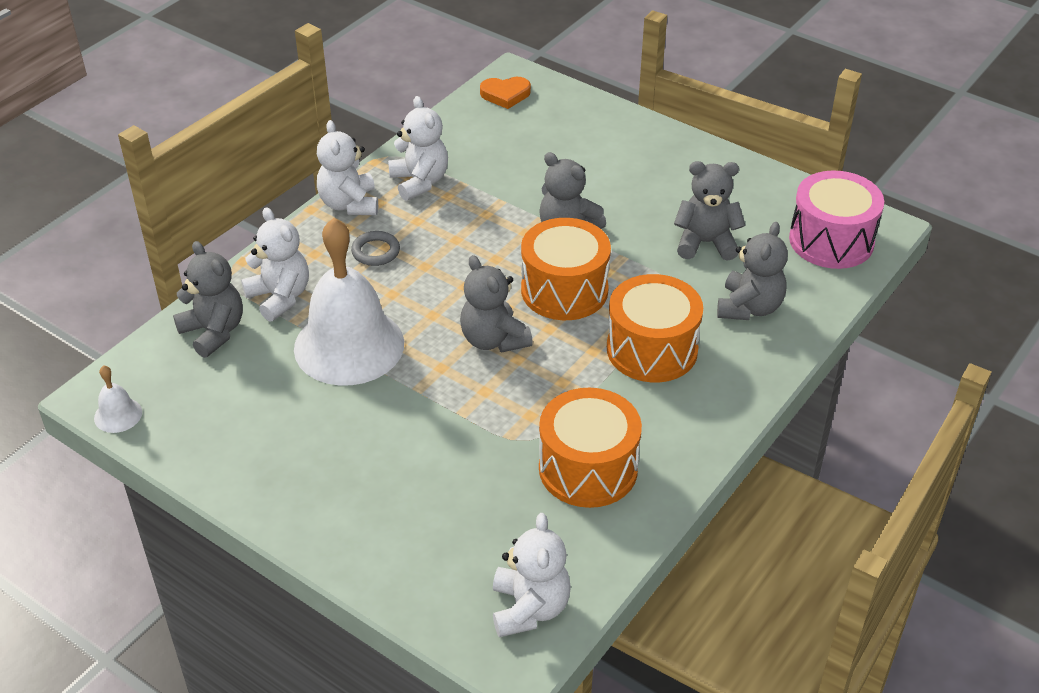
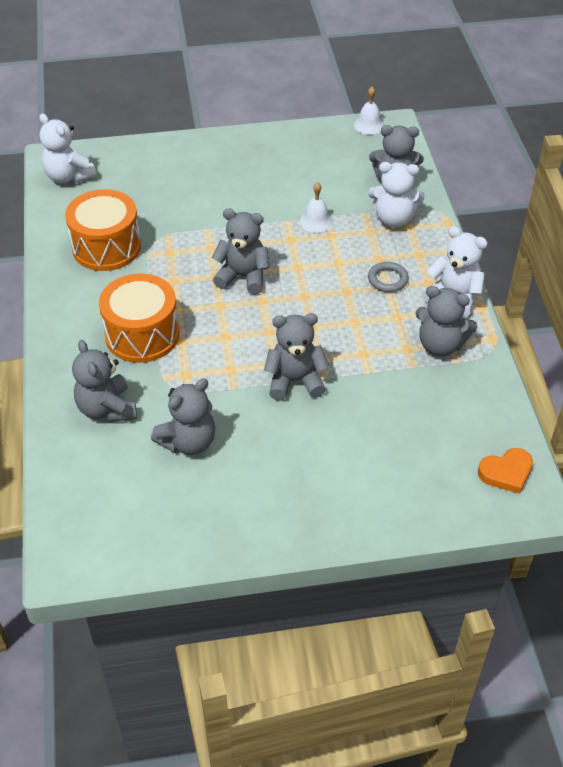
camera: 135 degrees right, 5 degrees up
white bell [294,218,404,386] -> white bell [300,182,333,233], size x0.41
white teddy bear [388,96,448,201] -> grey teddy bear [416,286,478,356]
orange heart [480,77,531,109] -> orange heart turned 150 degrees counterclockwise [478,448,533,494]
orange drum [521,218,611,320] -> none
pink drum [789,170,884,269] -> none

